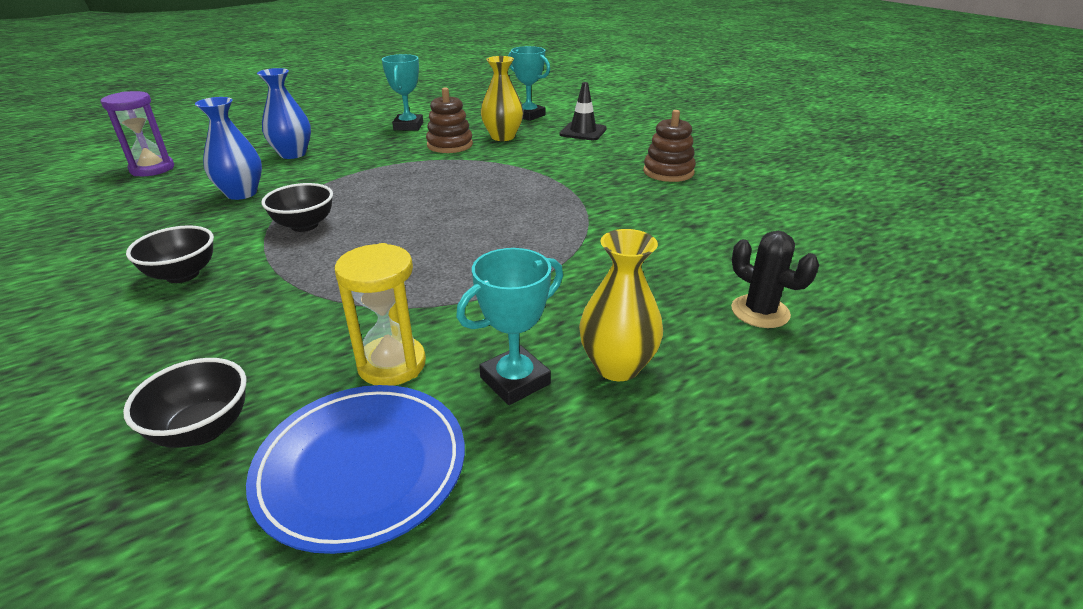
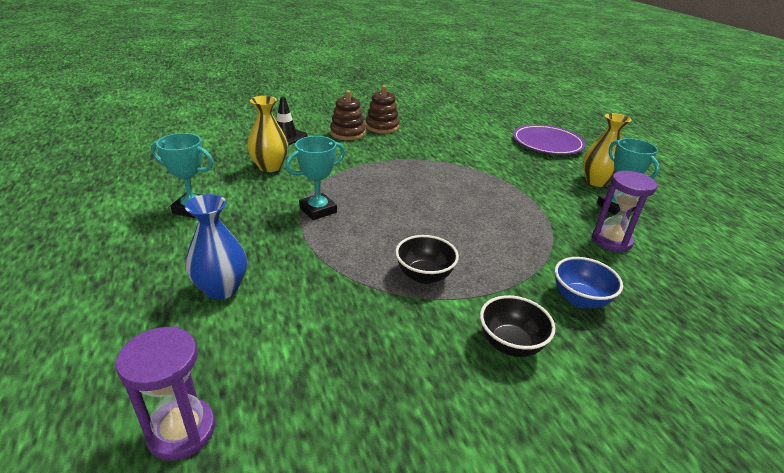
camera: 80 degrees left, 0 degrees up
black bowl [123,358,246,448] -> none
blue vase [195,97,262,200] -> none
blue plate [246,385,465,554] -> none
yellow hourglass [335,243,426,386] -> purple hourglass [592,171,657,253]
brown stacking toy [426,87,473,153] -> brown stacking toy moved to [330,90,366,140]
turquoise trophy [508,46,550,121] -> turquoise trophy moved to [286,136,345,220]
black cactus [731,231,819,328] -> purple plate [513,125,586,155]
none -> blue bowl [555,257,623,308]

